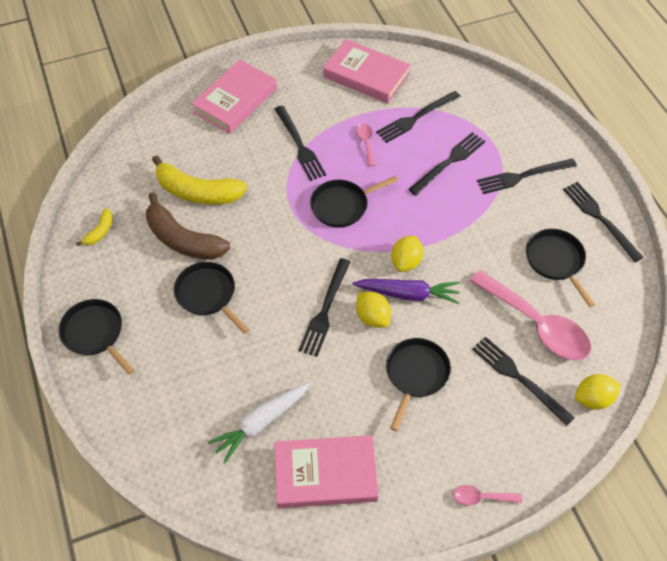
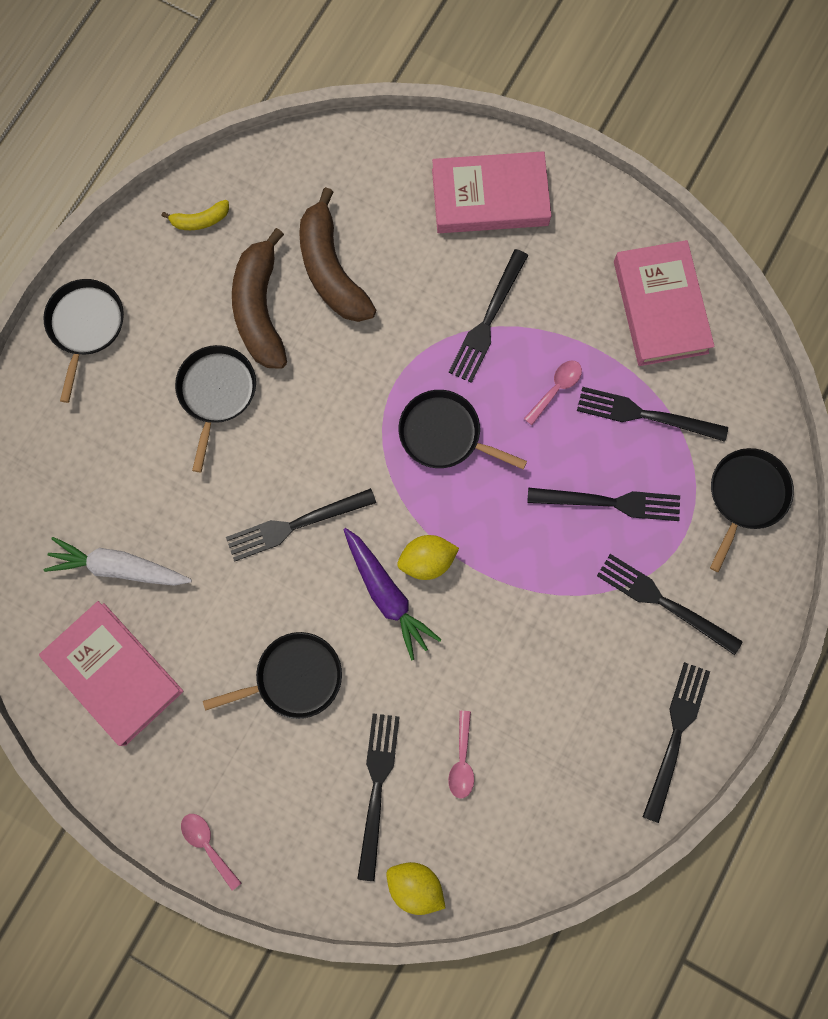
camera: 50 degrees right, 20 degrees up
yellow banana [152,155,247,205] -> brown banana [299,187,376,322]
yellow lemon [356,292,391,328] -> none
pink spoon [470,270,591,361] -> pink spoon [448,711,474,799], size x0.44
black pan [526,229,595,307] -> black pan moved to [710,448,794,572]

